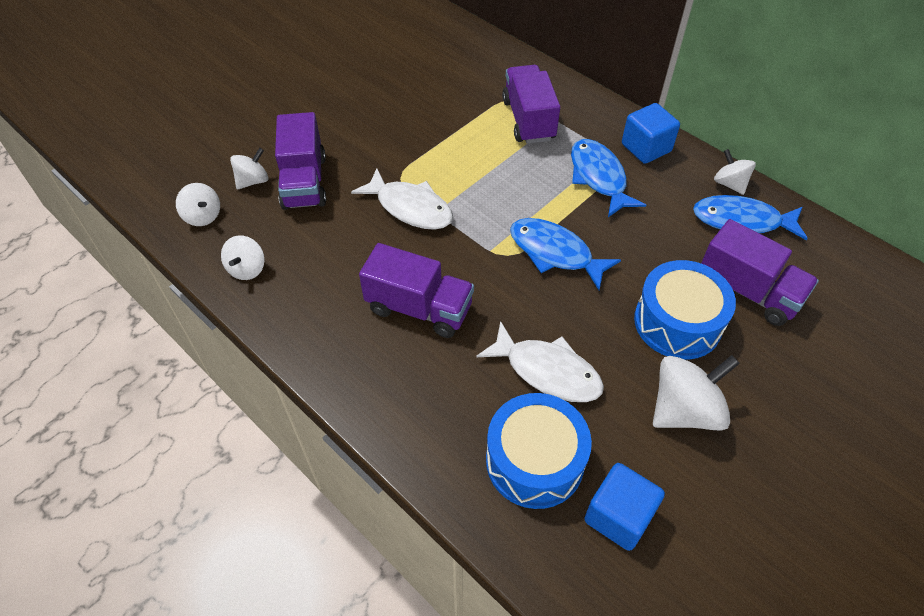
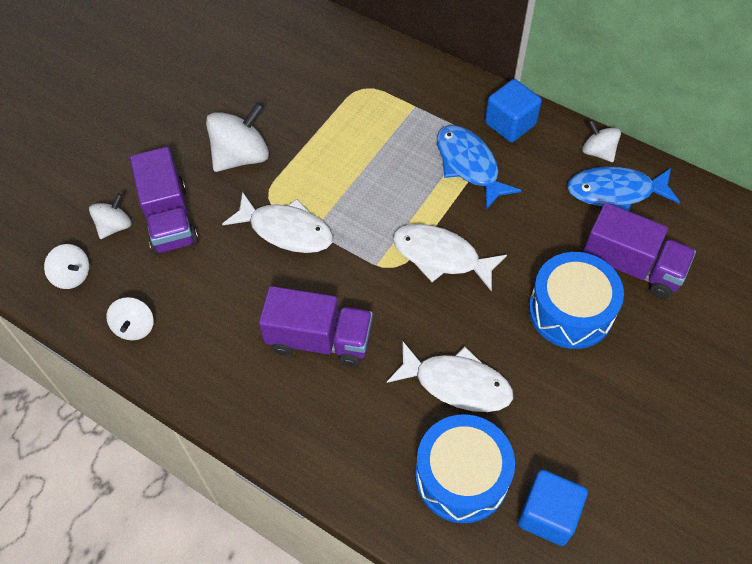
camera: 10 degrees left, 5 degrees up
purple truck [502,65,560,144] -> none
blue fish [510,218,621,290] -> white fish [393,224,507,292]
white spinning top [653,355,740,430] -> white spinning top moved to [206,102,269,172]

